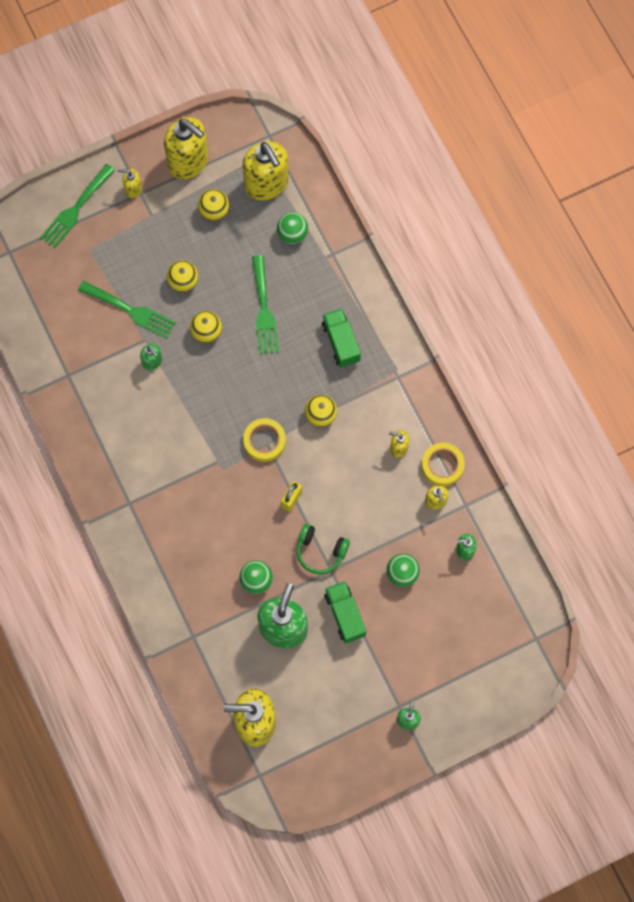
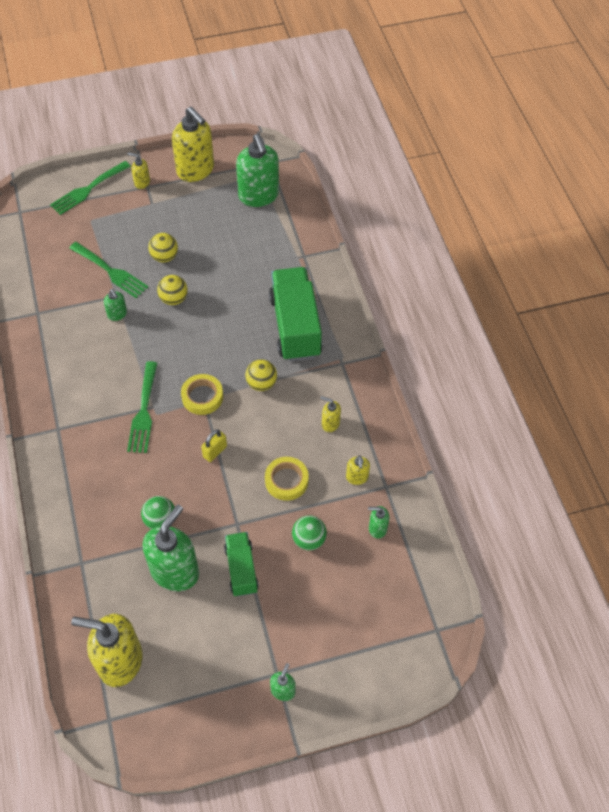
camera: 10 degrees right, 15 degrees down
yellow ball [198,189,229,221] -> none
yellow soap dispenser [242,141,289,200] -> green soap dispenser [236,134,279,207]
green fork [252,255,279,354] -> green fork moved to [127,361,158,453]
green ball [277,212,308,244] -> none
green headphones [297,524,350,574] -> none
green truck [322,309,361,368] -> green truck [269,267,323,361], size x1.78
yellow tape [421,443,465,486] -> yellow tape moved to [265,457,309,501]

